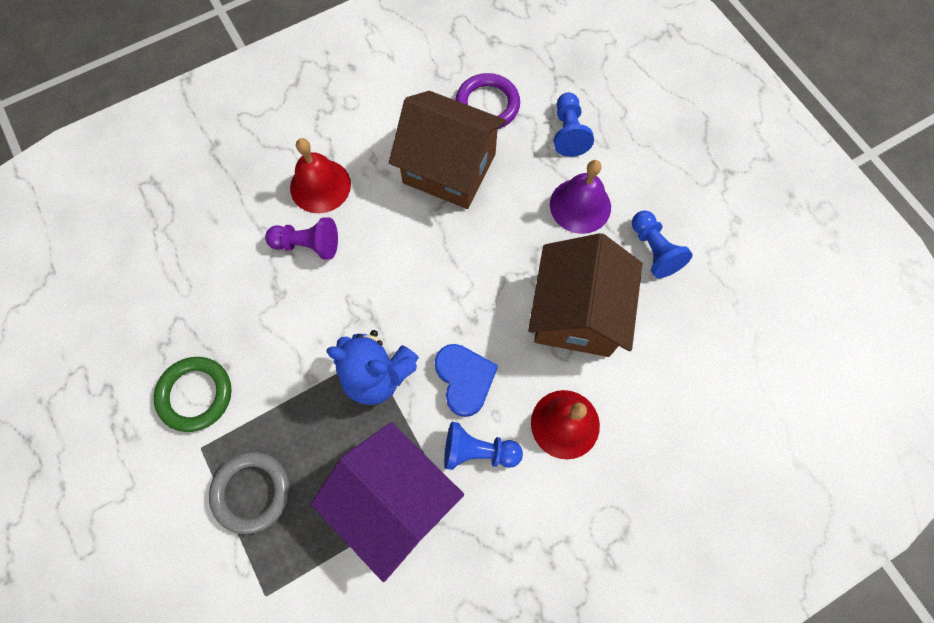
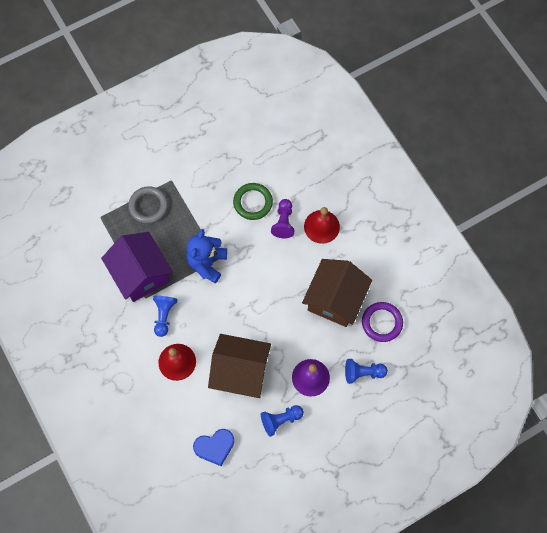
camera: 90 degrees right, 0 degrees up
green ring [154,357,232,432] -> green ring moved to [233,183,273,220]
purple house [311,422,464,582] -> purple house turned 75 degrees counterclockwise [101,232,173,302]
blue heart [435,344,498,417] -> blue heart moved to [193,429,234,466]

